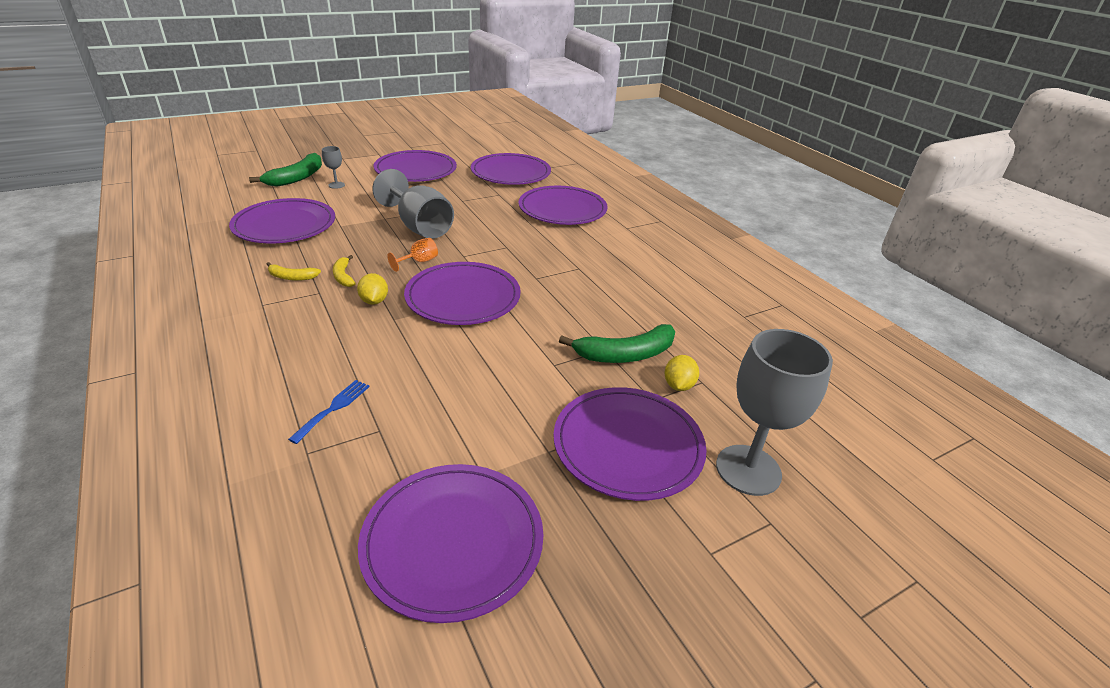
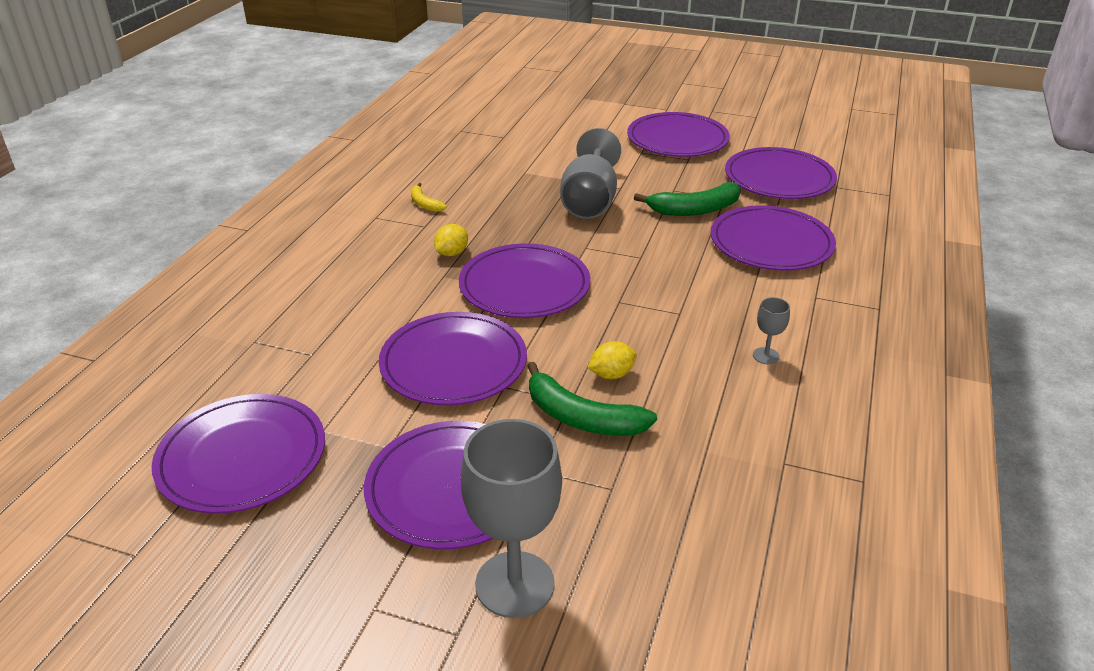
camera: 50 degrees right, 0 degrees up
purple plate [229,198,335,243] -> purple plate moved to [379,312,527,405]
green banana [249,153,322,187] -> green banana moved to [634,182,741,216]
blue fork [288,380,370,444] -> none
grey goblet [322,146,345,189] -> grey goblet moved to [753,297,790,364]
yellow banana [333,255,356,287] -> none
orange goblet [388,238,438,272] -> none
yellow lemon [665,355,699,391] -> yellow lemon moved to [587,341,637,379]

